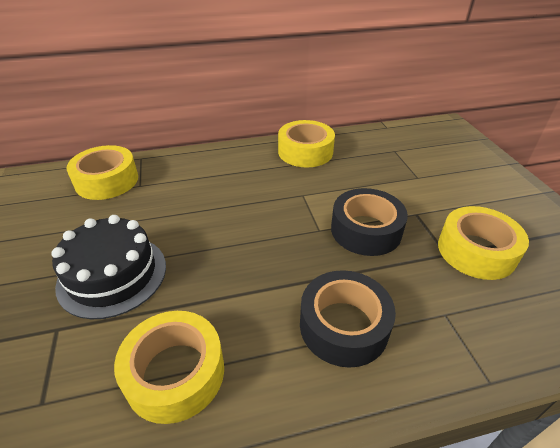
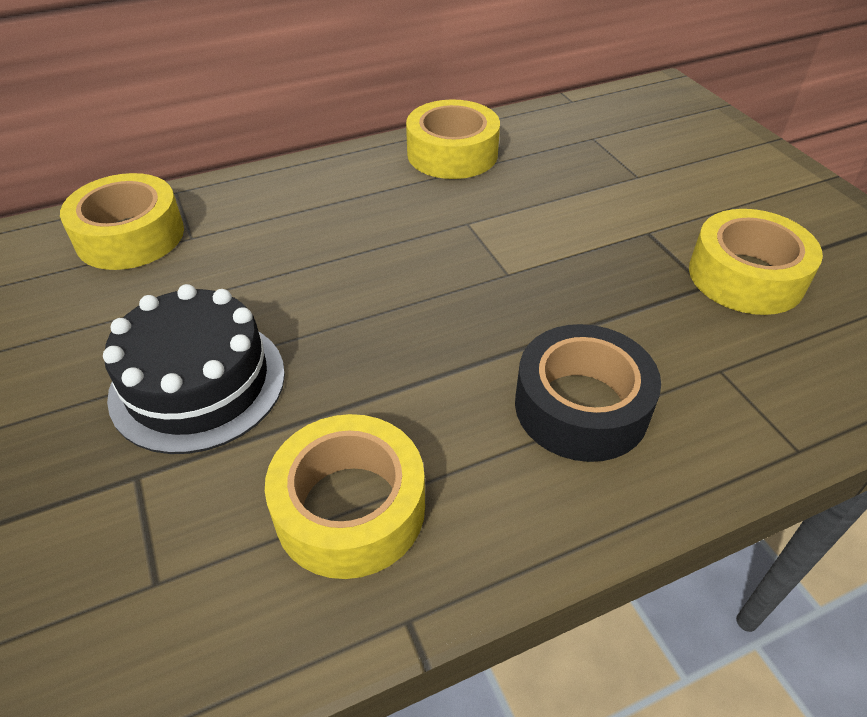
camera: 10 degrees left, 5 degrees up
black tape [331,188,408,256] -> none

